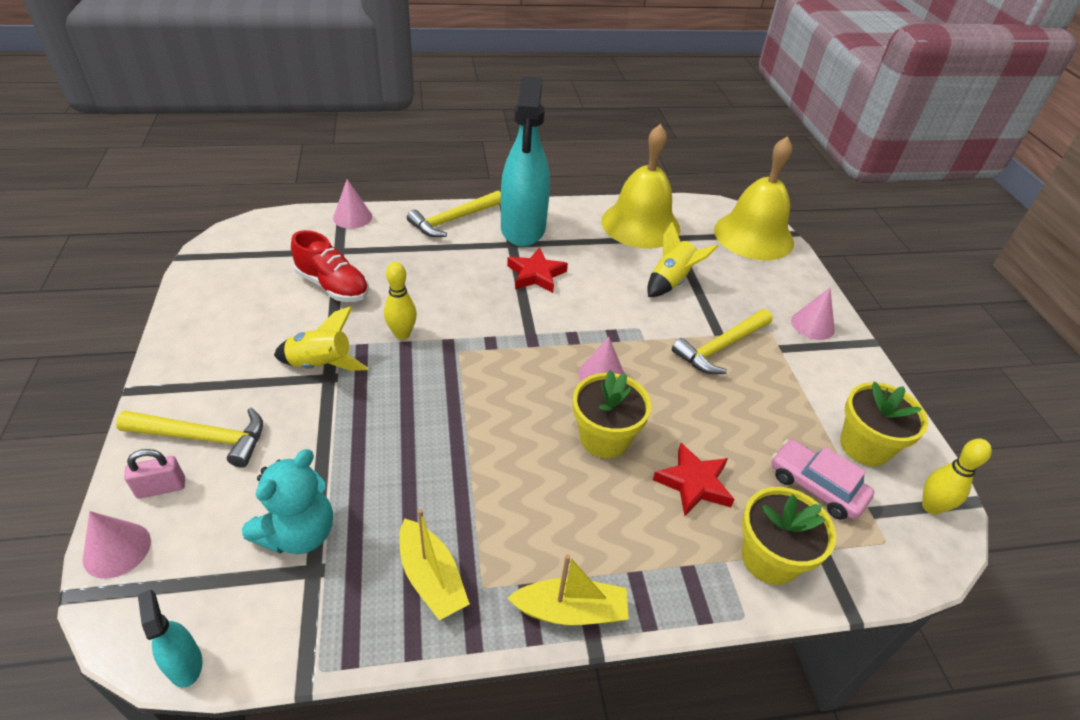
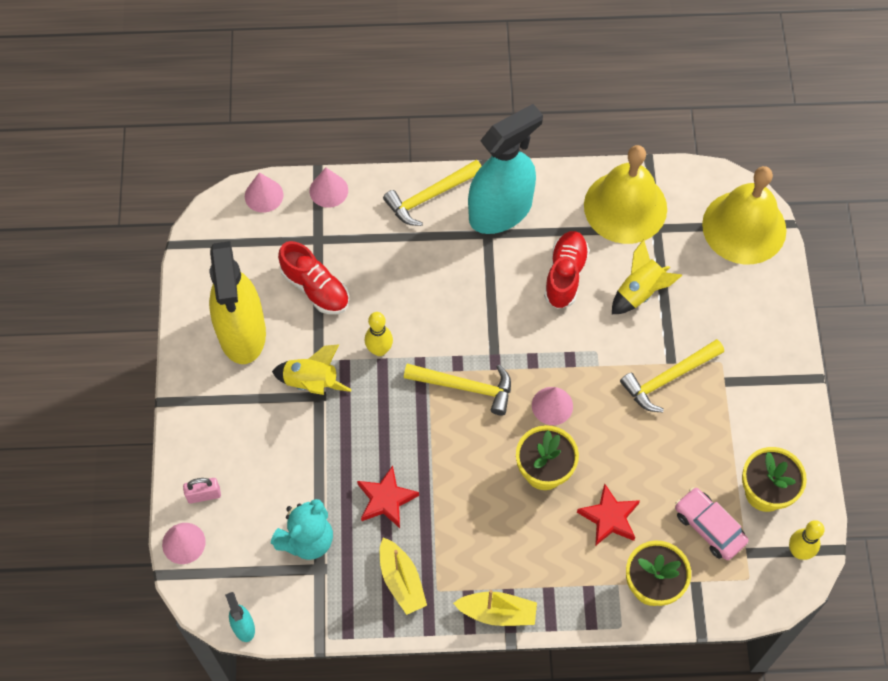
camera: 10 degrees right, 20 degrees up
yellow hammer [116,408,263,468] -> yellow hammer moved to [404,364,511,416]
turquoise spray bottle [501,76,550,247] -> turquoise spray bottle turned 135 degrees counterclockwise [468,104,543,234]
red star [507,247,568,293] -> red star moved to [357,466,419,528]
pink cone [791,288,835,340] -> pink cone moved to [245,172,284,213]
none -> yellow spray bottle [209,241,266,364]
none -> red shoe [544,231,590,309]

